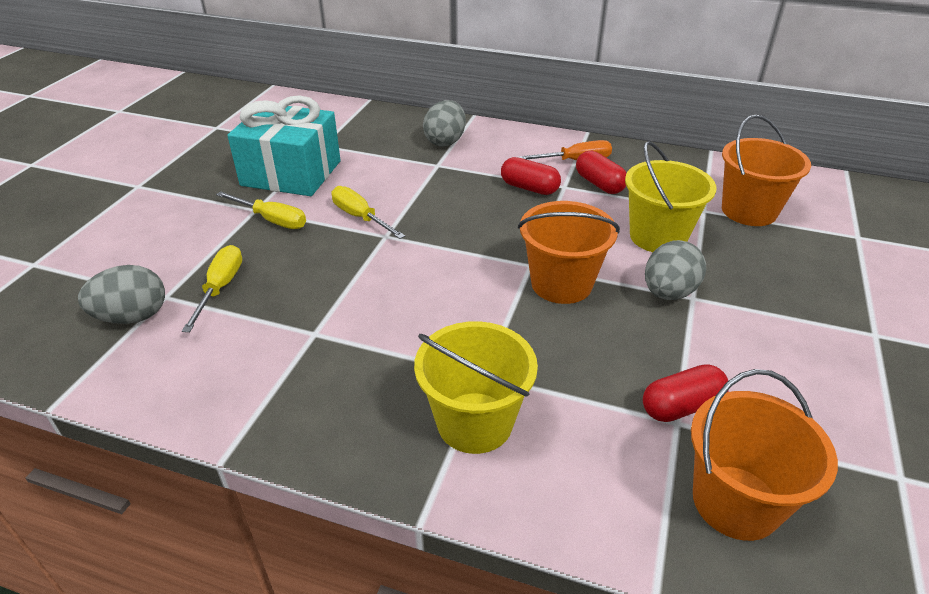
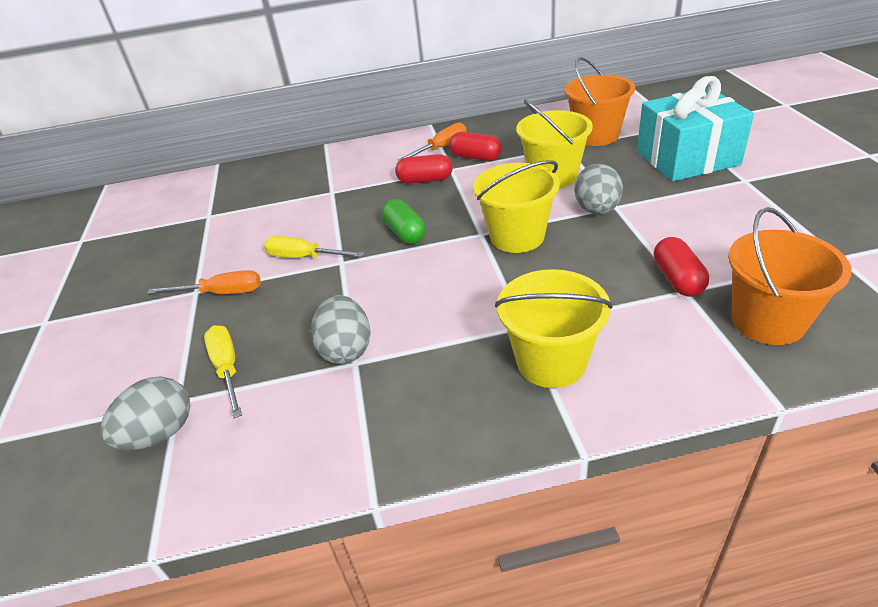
camera: 25 degrees left, 0 degrees up
yellow screwdriver [216,191,306,229] -> orange screwdriver [147,270,261,294]
turquoise gift [227,95,341,196] -> turquoise gift moved to [637,76,754,181]
grey egg [423,100,466,147] -> grey egg moved to [311,295,371,365]
orange bucket [518,201,620,304] -> yellow bucket [473,160,560,253]
red capsule [643,364,728,422] -> red capsule turned 45 degrees counterclockwise [654,237,709,297]
none -> green capsule [382,199,426,244]

